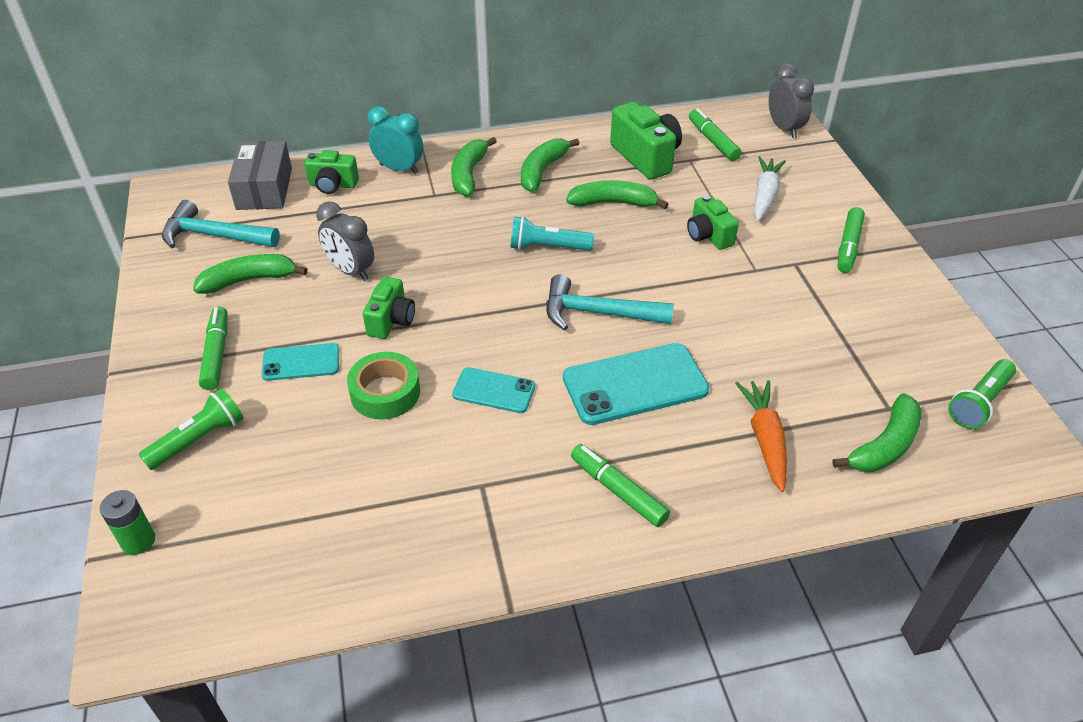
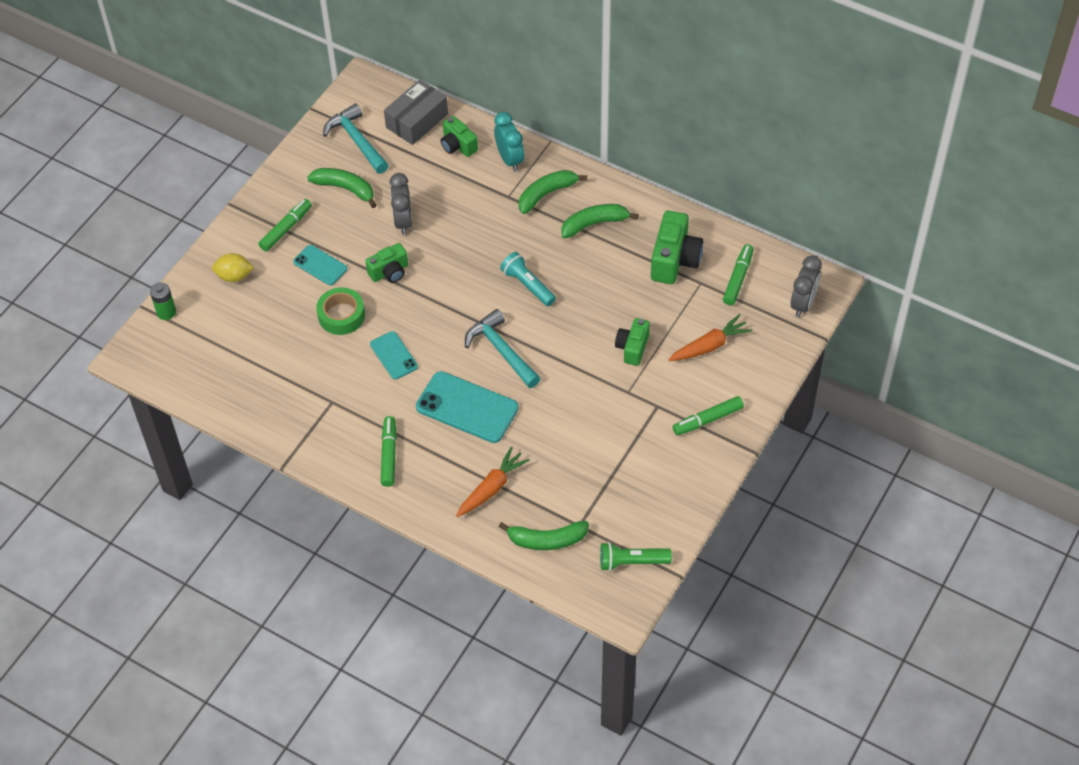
camera: 45 degrees right, 10 degrees up
green flashlight [139,388,244,470] -> yellow lemon [212,253,254,282]
green banana [566,180,668,209] -> none
white carrot [754,156,786,221] -> orange carrot [668,314,752,361]

